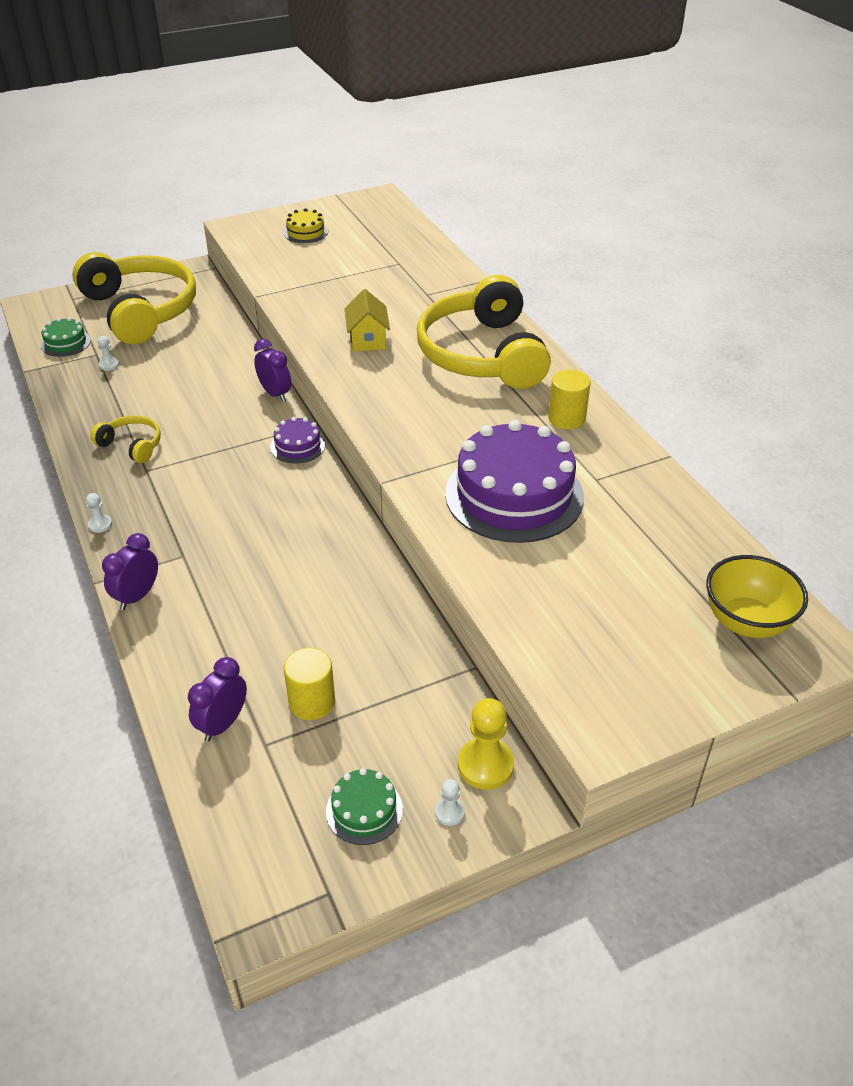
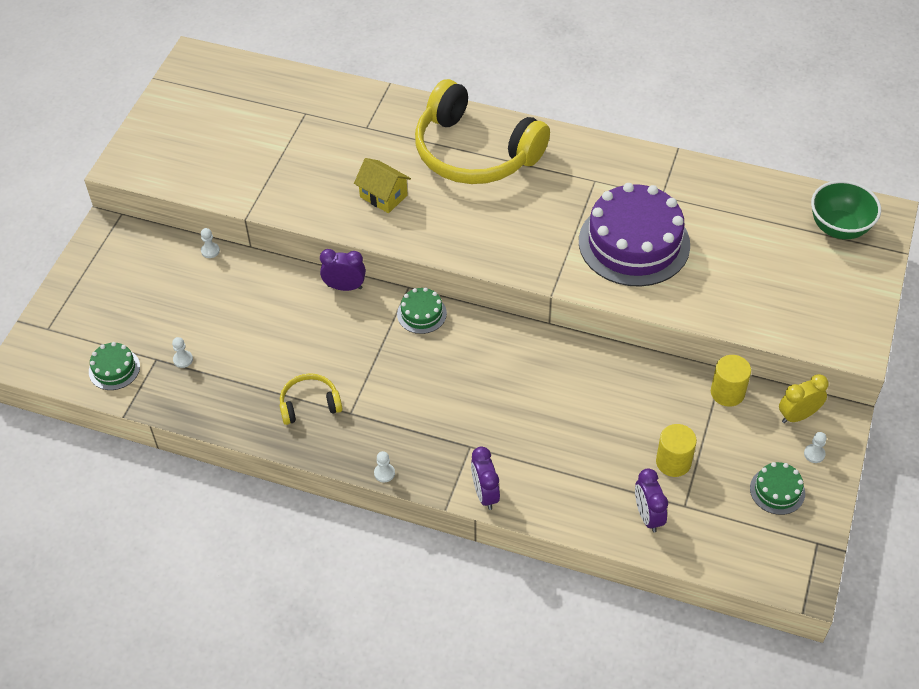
camera: 45 degrees left, 10 degrees up
yellow headphones [72,252,196,345] -> none
purple cake [270,417,325,464] -> green cake [397,287,447,334]
yellow cake [283,208,328,243] -> none
yellow pawn [458,698,514,790] -> yellow clock [779,374,829,423]
yellow cylinder [548,370,590,429] -> yellow cylinder moved to [711,355,751,407]
yellow bowl [706,555,808,638] -> green bowl [811,180,881,239]
none -> white pawn [201,228,220,258]

